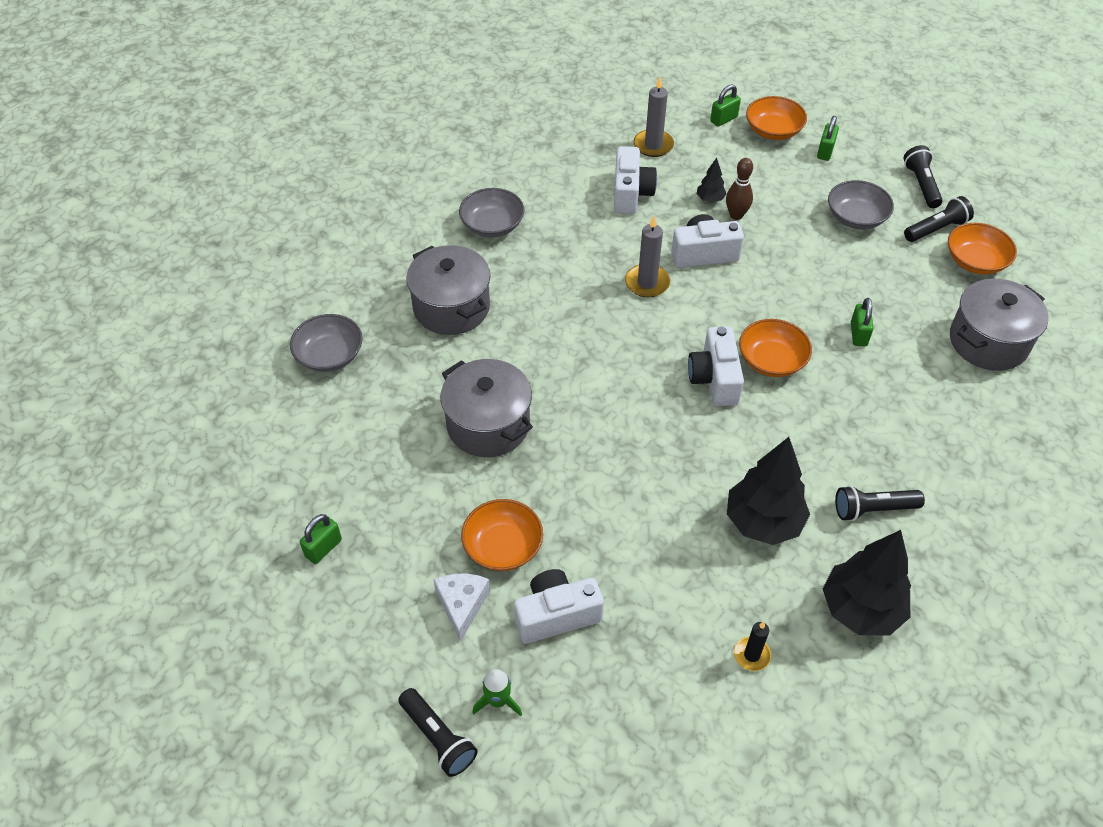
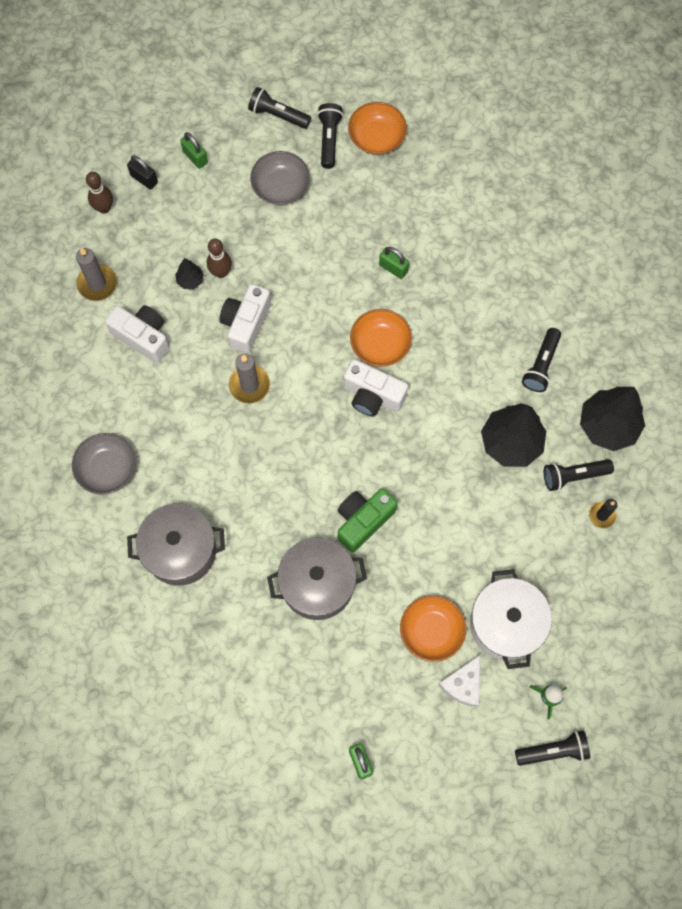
camera: 60 degrees left, 20 degrees up
grey bowl [290,314,363,372] -> none
white cheese [433,574,490,642] -> white cheese turned 90 degrees counterclockwise [438,655,480,707]
white camera [514,569,604,644] -> white pot [470,569,552,669]
green padlock [710,84,741,127] -> brown bowling pin [86,172,113,214]
orange bowl [746,96,807,140] -> black padlock [127,155,158,190]
grey pot [950,279,1049,371] -> none
none -> green camera [338,488,398,552]
none -> black flashlight [544,459,614,491]

